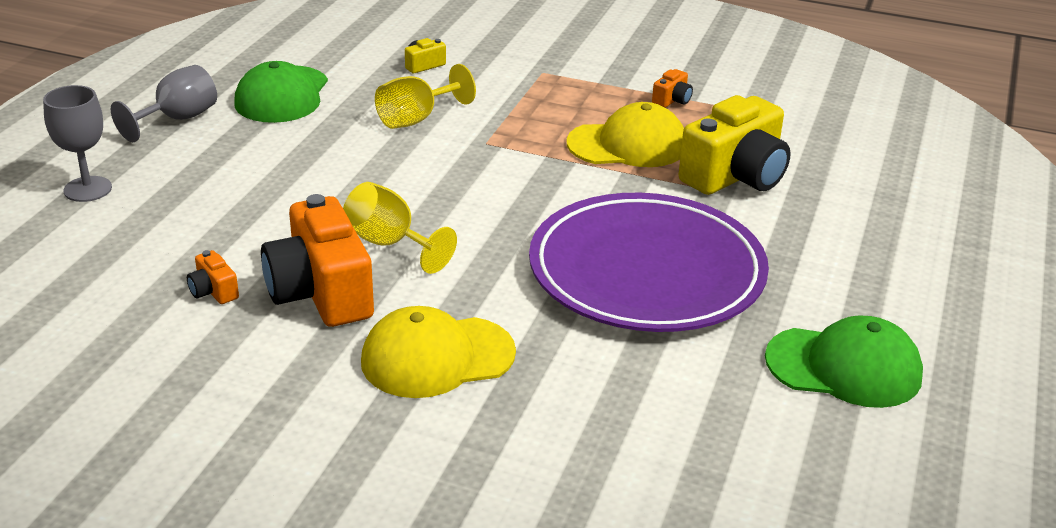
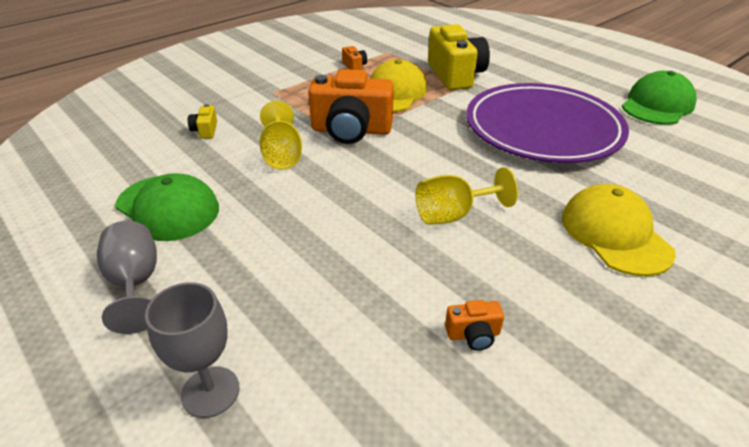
camera: 60 degrees left, 5 degrees up
orange camera [261,194,374,327] -> orange camera moved to [308,69,394,144]
yellow cap [361,306,516,398] -> yellow cap turned 150 degrees clockwise [562,184,676,276]

